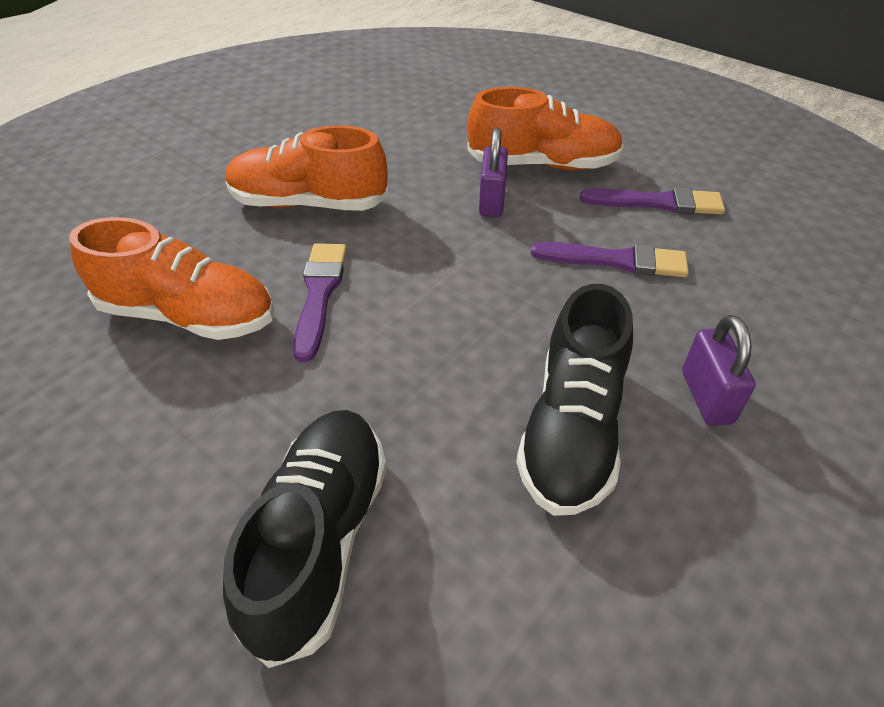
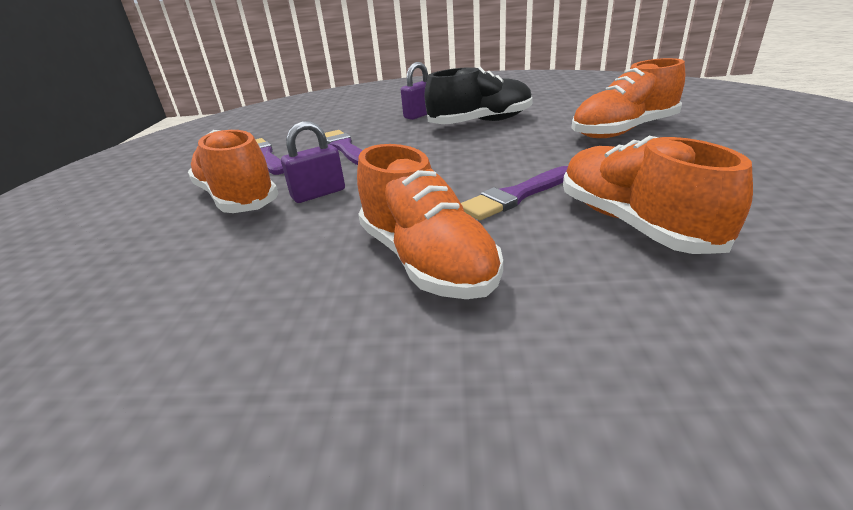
camera: 125 degrees left, 15 degrees down
black shoe [223,410,387,668] -> orange shoe [572,58,685,138]

